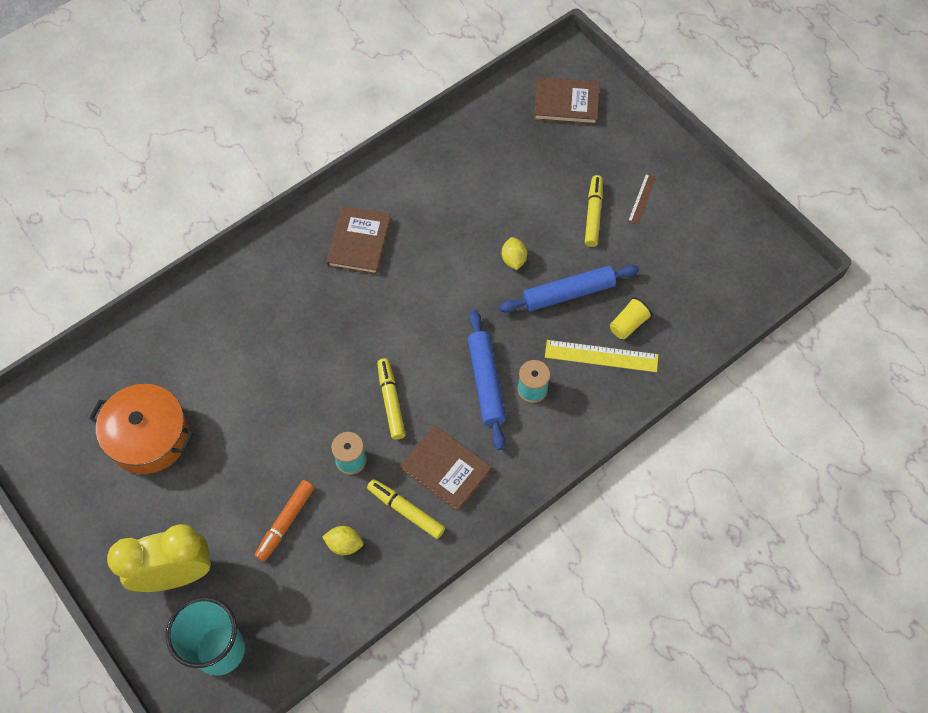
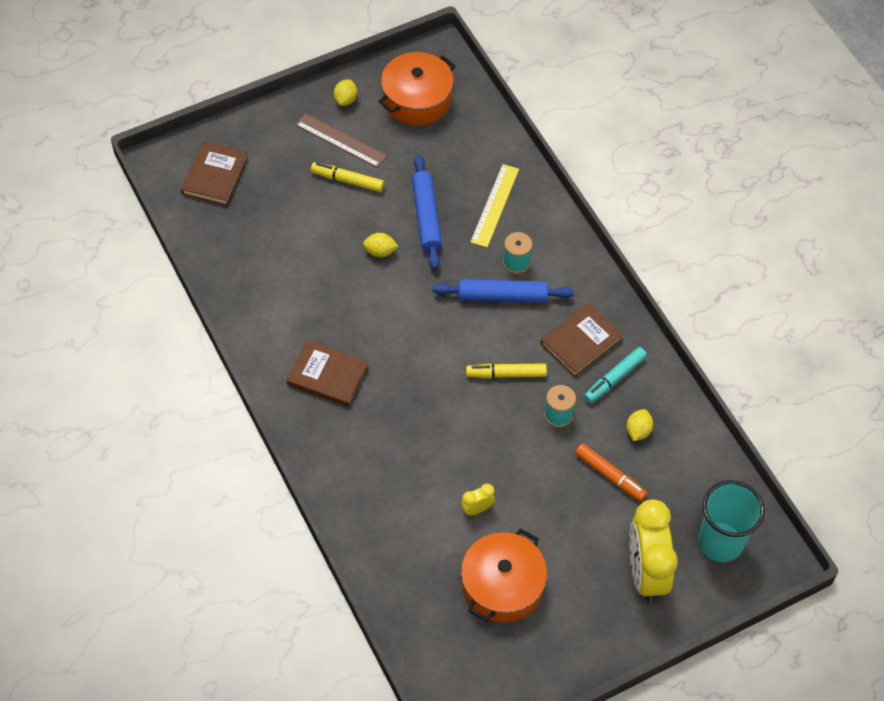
camera: 80 degrees left, 5 degrees down
yellow marker [367,479,445,539] -> turquoise marker [584,347,647,403]
yellow cup [610,297,652,339] -> none
brown ruler [628,173,656,225] -> brown ruler [295,113,387,168], size x1.70
none -> yellow lemon [334,79,357,106]
none -> orange pot [378,52,455,125]
none -> yellow clock [461,484,495,515]

